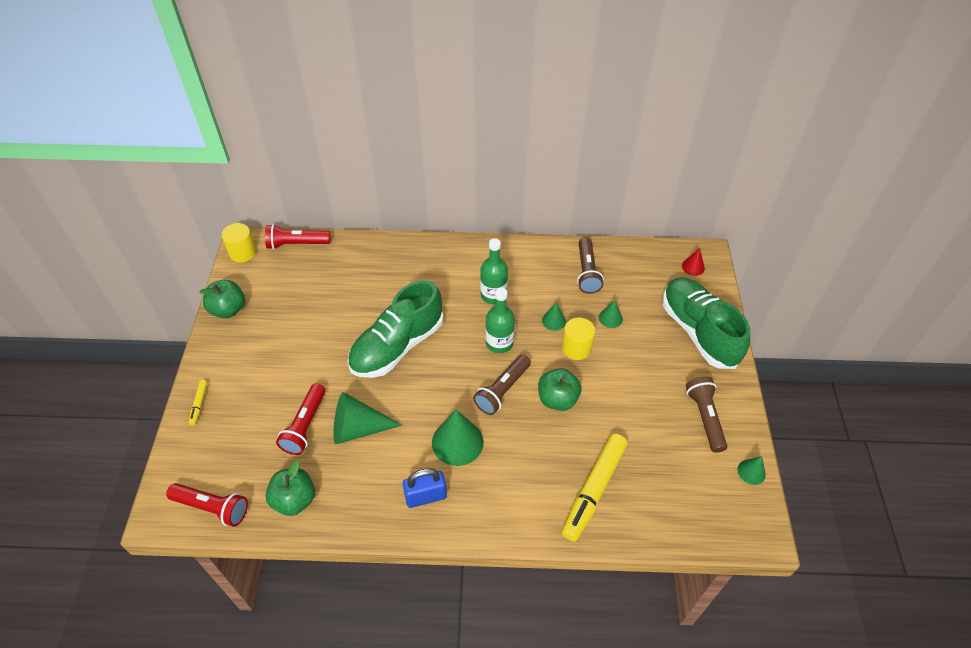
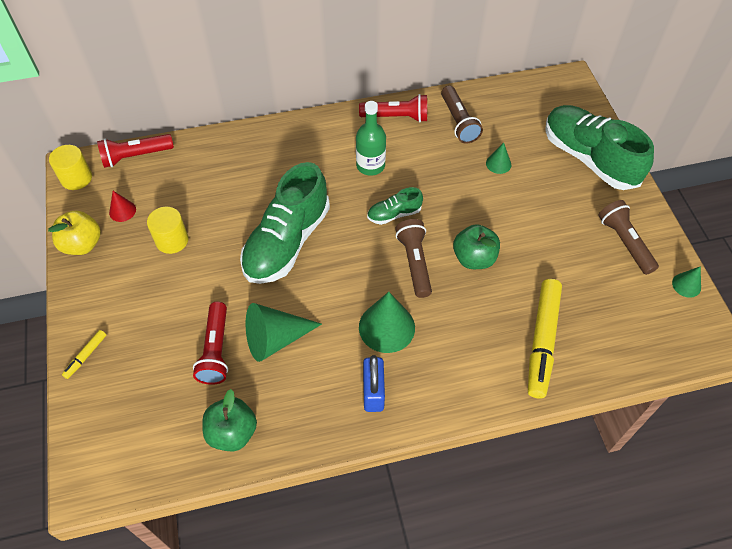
camera: 15 degrees left, 5 degrees up
red flashlight [166,483,248,527] -> red flashlight moved to [359,94,427,122]
yellow marker [189,380,208,425] -> yellow marker turned 45 degrees clockwise [62,330,106,379]
green apple [199,280,245,318] -> yellow apple [48,211,101,255]
blue padlock [403,468,447,508] -> blue padlock turned 60 degrees counterclockwise [363,355,385,412]
brown flashlight [473,355,531,415] -> brown flashlight turned 150 degrees clockwise [395,219,432,298]
green bottle [486,288,515,353] -> green shoe [367,187,423,225]
green cone [542,303,566,331] -> none
yellow cylinder [562,318,595,360] -> yellow cylinder moved to [147,207,189,254]
red cone [682,248,705,276] -> red cone moved to [109,191,136,222]

